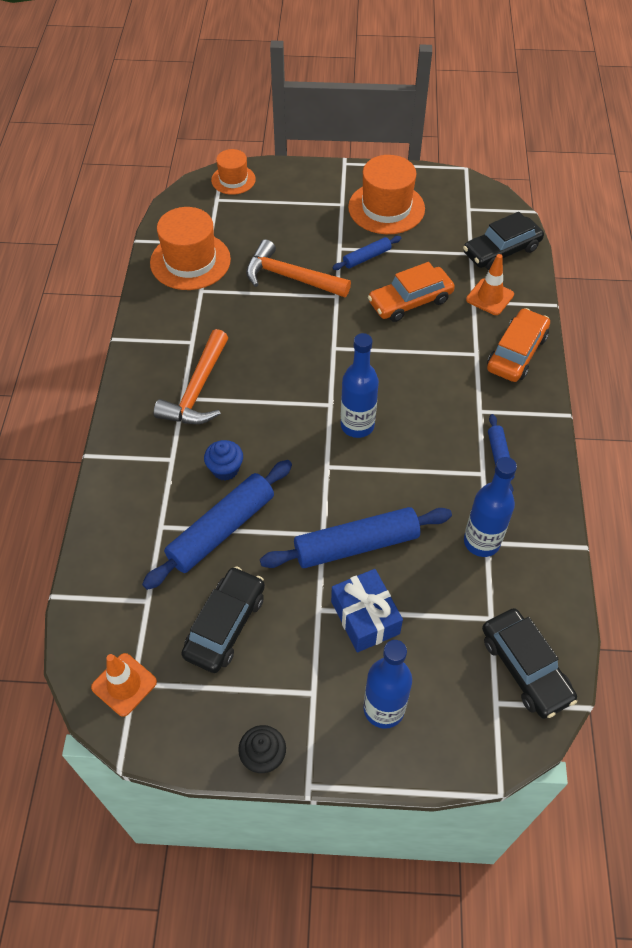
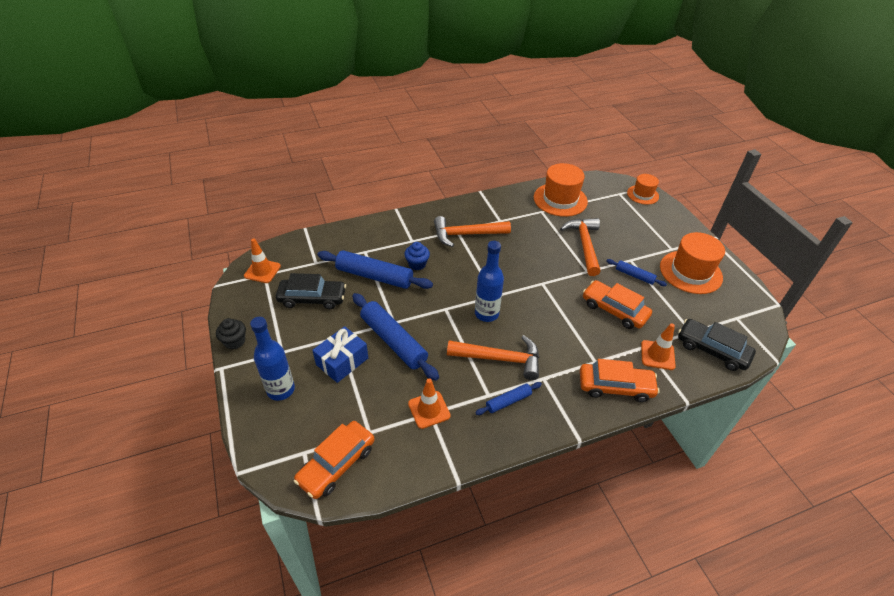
camera: 65 degrees right, 10 degrees down
blue bottle [464,457,517,557] -> orange traffic cone [408,378,451,429]
black car [482,608,577,719] -> orange car [294,421,375,499]
none -> orange hammer [447,335,539,380]

